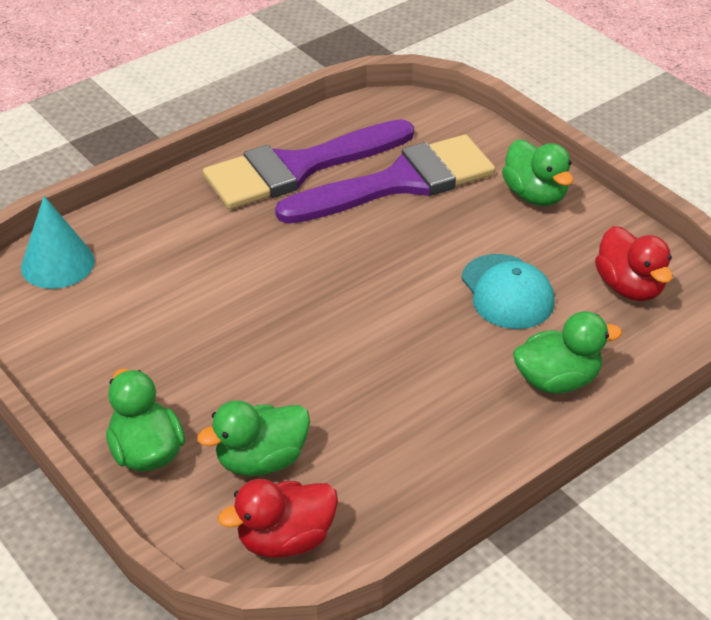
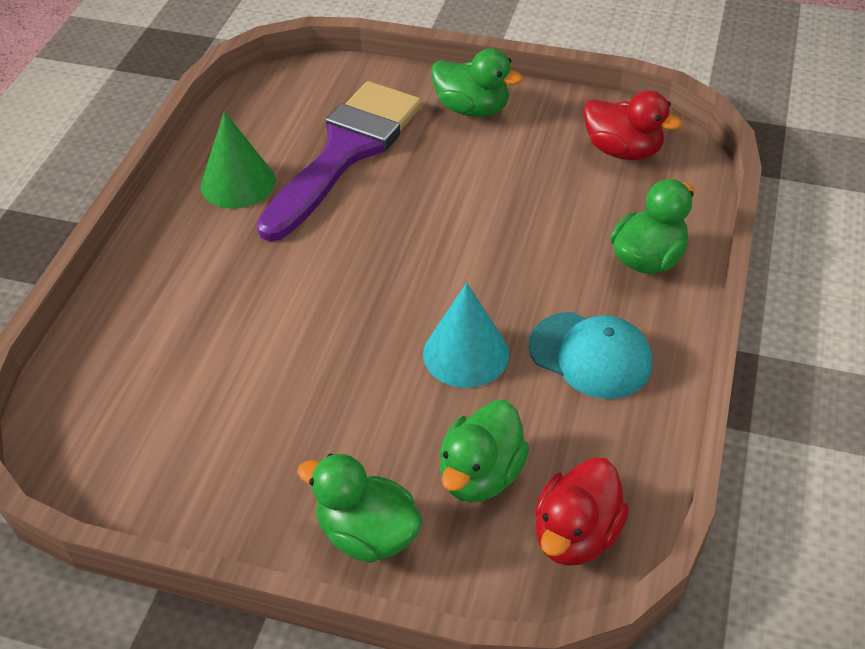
camera: 35 degrees left, 5 degrees up
turquoise cone [21,196,95,289] -> turquoise cone moved to [423,283,509,388]
purple brush [203,119,414,209] -> green cone [201,111,275,209]
turquoise cap [461,254,555,329] -> turquoise cap moved to [529,312,652,399]

